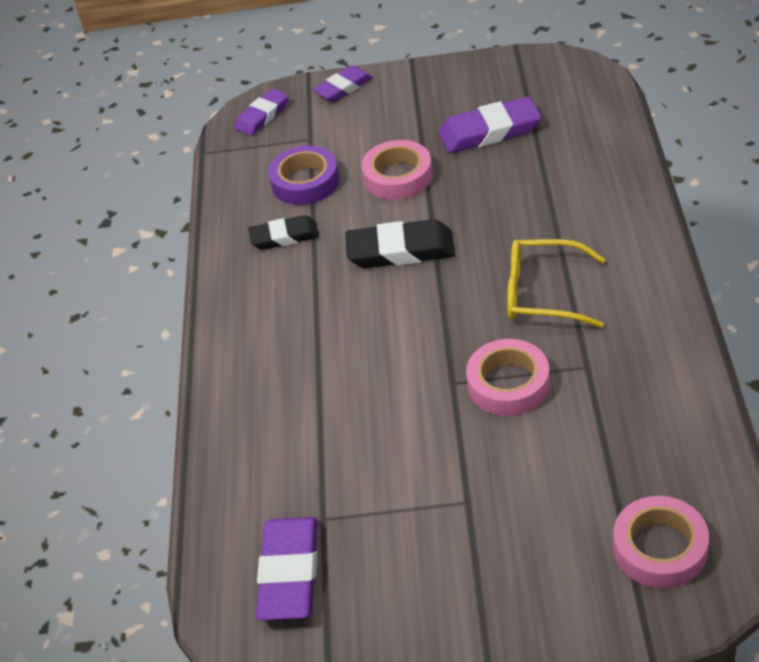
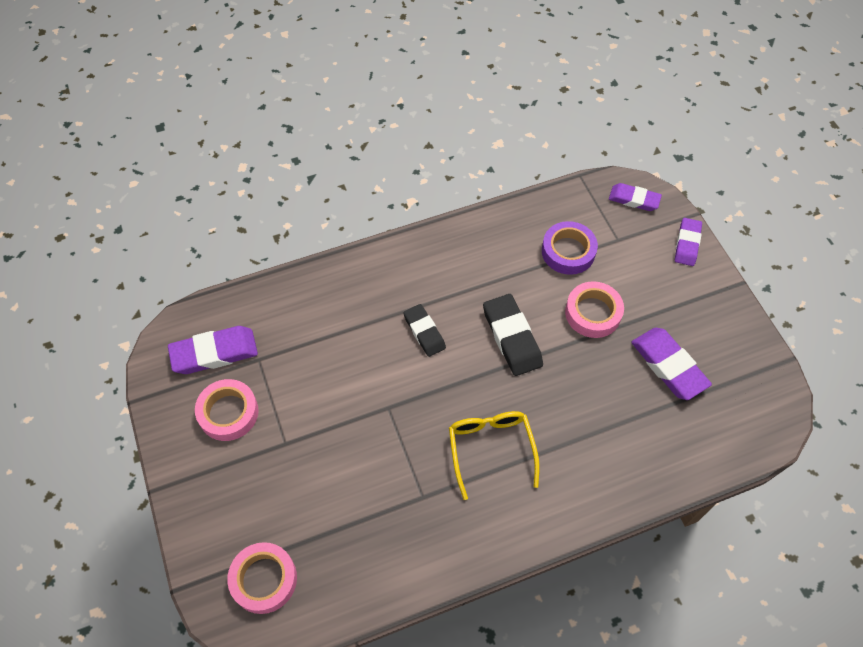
camera: 65 degrees right, 15 degrees up
black eraser [248,215,319,250] -> black eraser moved to [403,304,446,357]
purple eraser [313,65,373,102] -> purple eraser turned 75 degrees clockwise [675,218,702,266]
pink tape [466,339,550,416] -> pink tape moved to [195,379,259,441]

